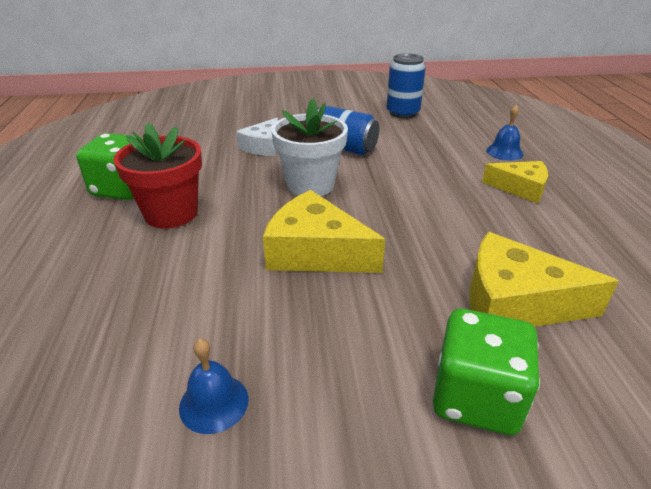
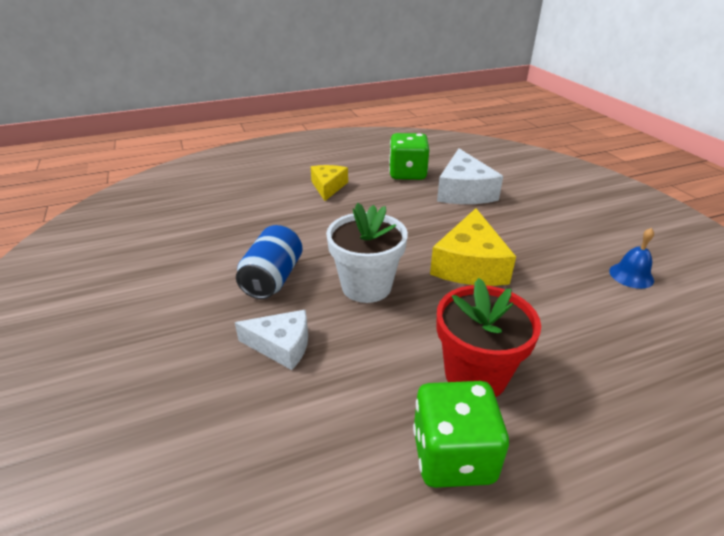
camera: 105 degrees left, 0 degrees up
blue can [387,53,426,118] -> none
green dice [433,309,540,435] -> green dice moved to [389,133,429,180]
yellow cheese [470,232,619,327] -> white cheese [437,149,503,204]
blue bell [486,105,523,161] -> none

